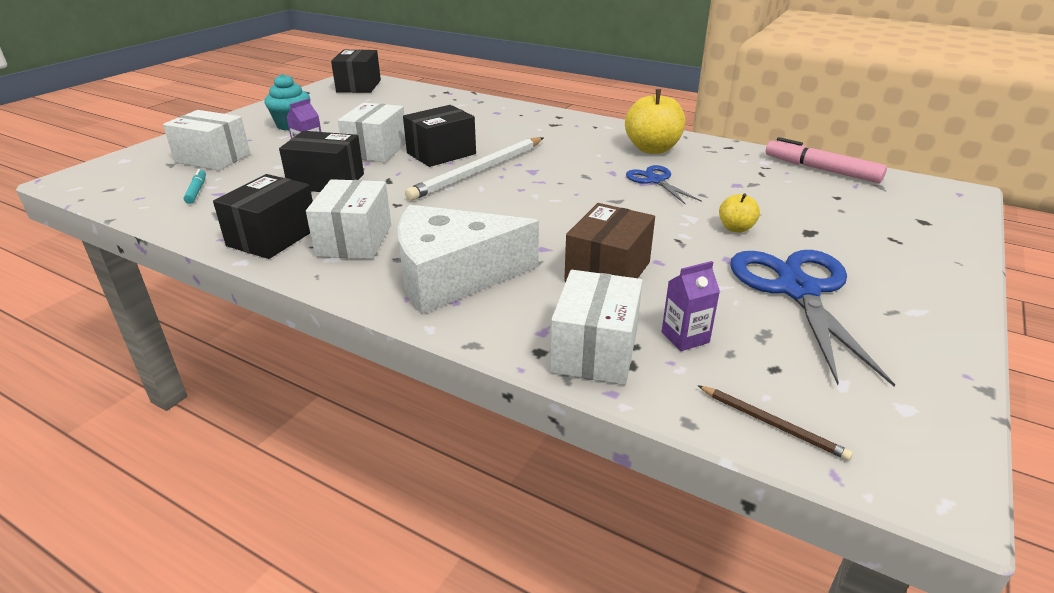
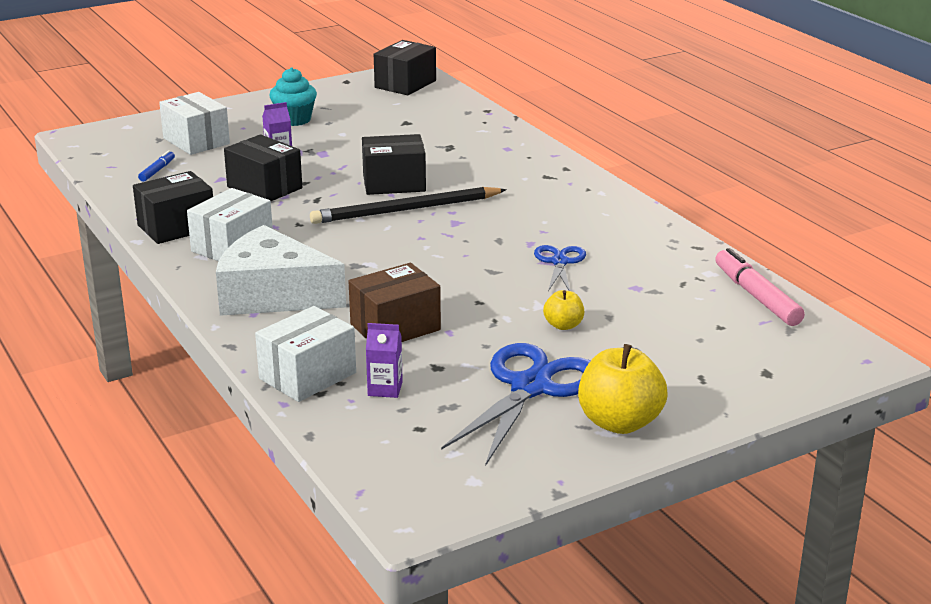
camera: 30 degrees right, 5 degrees down
turquoise marker [183,169,206,204] -> blue marker [138,150,175,182]
white box [338,102,406,162] -> none
white pencil [405,137,543,201] -> black pencil [310,187,507,224]
yellow apple [625,89,685,154] -> yellow apple moved to [578,344,668,434]
brown pencil [697,385,853,461] -> none

